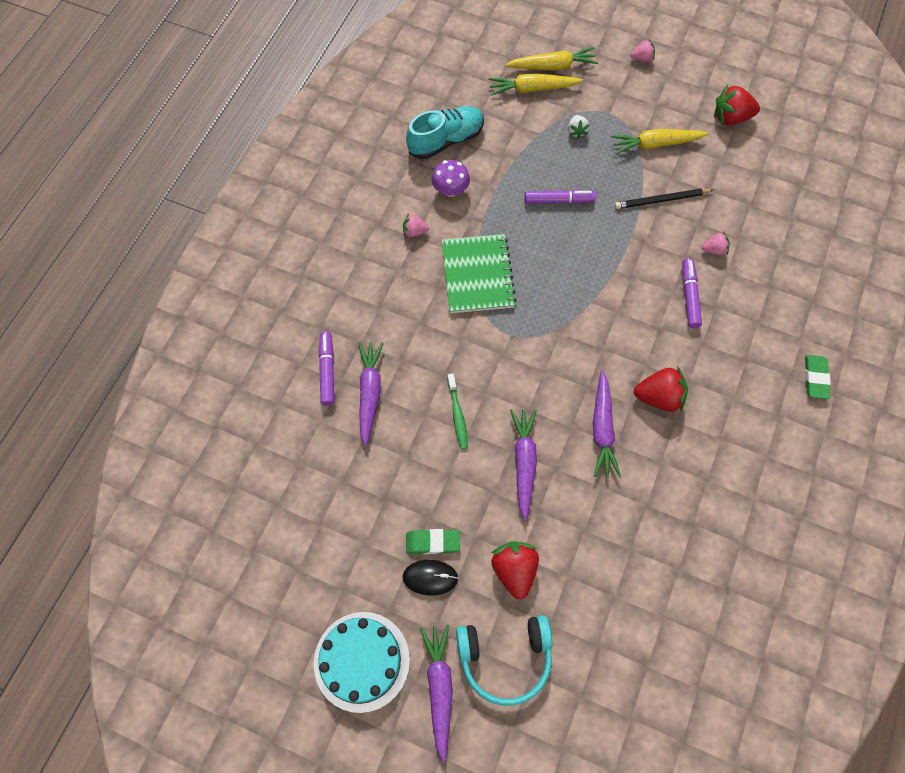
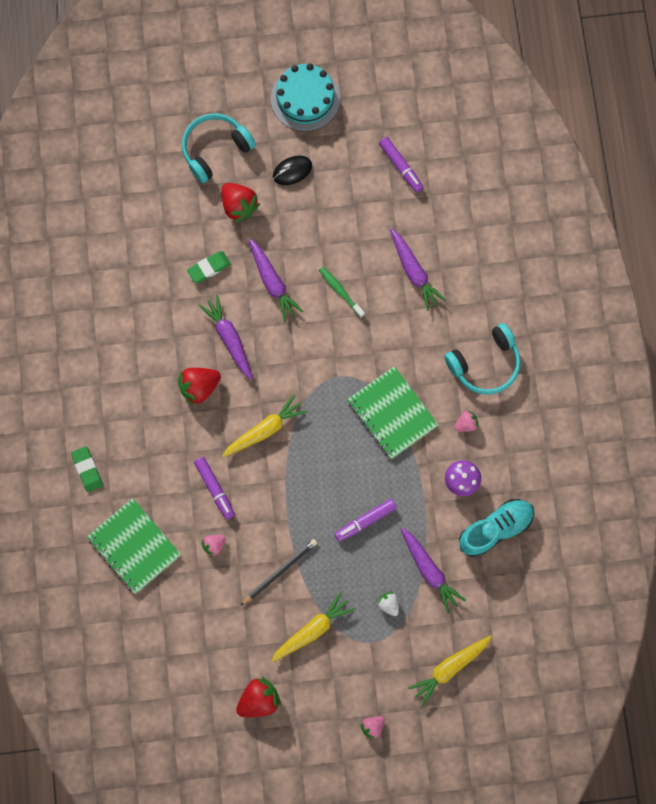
camera: 150 degrees right, 10 degrees up
purple marker [319,331,334,406] -> purple marker moved to [379,137,424,193]
turquoise shoe [406,106,484,159] -> turquoise shoe turned 150 degrees counterclockwise [459,499,534,557]
green eraser [406,529,460,554] -> green eraser moved to [187,251,231,283]
purple carrot [420,625,453,762] -> purple carrot moved to [400,527,466,613]
yellow carrot [488,73,583,96] -> yellow carrot moved to [222,394,307,457]
none -> green notebook [87,498,181,594]
none -> turquoise headphones [445,323,521,395]

